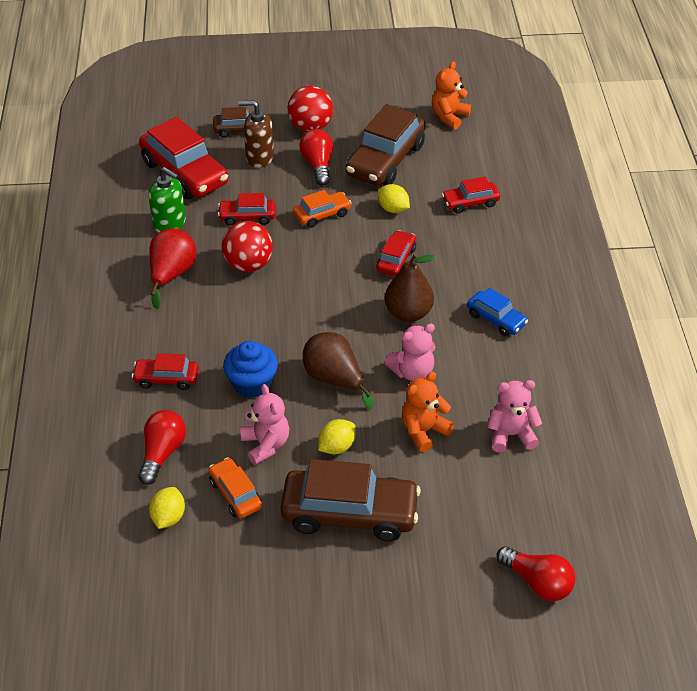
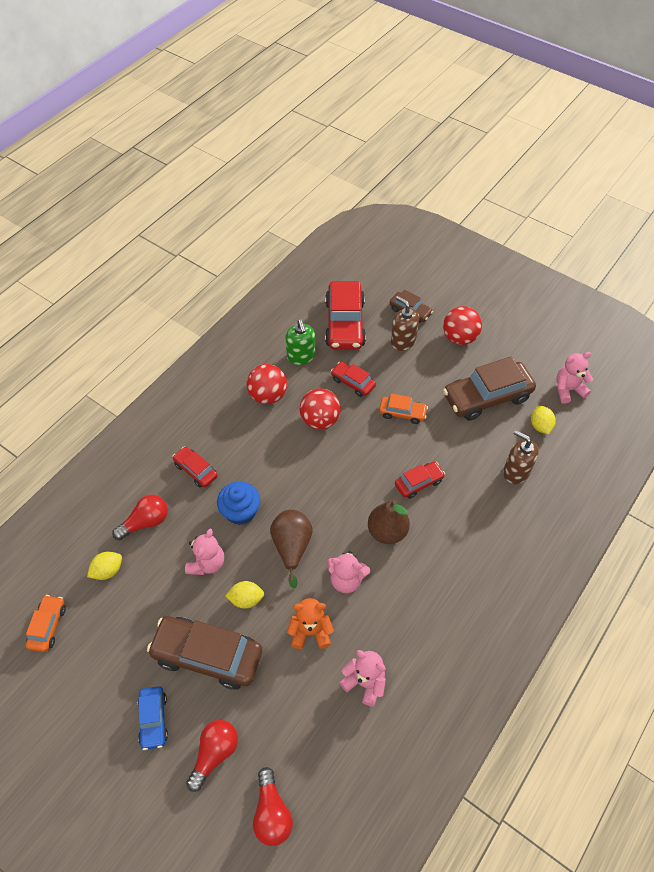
camera: 40 degrees right, 10 degrees up
red pear [149,228,197,309] -> red ball [247,364,287,404]
orange car [209,457,262,518] -> orange car moved to [26,595,66,652]
brown car [281,459,421,542] -> brown car turned 150 degrees clockwise [147,616,262,690]
red light bulb [299,129,333,186] -> red light bulb moved to [186,720,238,792]
yellow lemon [378,184,410,213] -> yellow lemon moved to [531,406,556,435]
orange teddy bear [432,61,471,129] -> pink teddy bear [557,352,593,404]
red car [442,177,500,214] -> brown soap dispenser [503,430,539,484]
blue car [467,288,528,336] -> blue car moved to [138,686,168,750]

